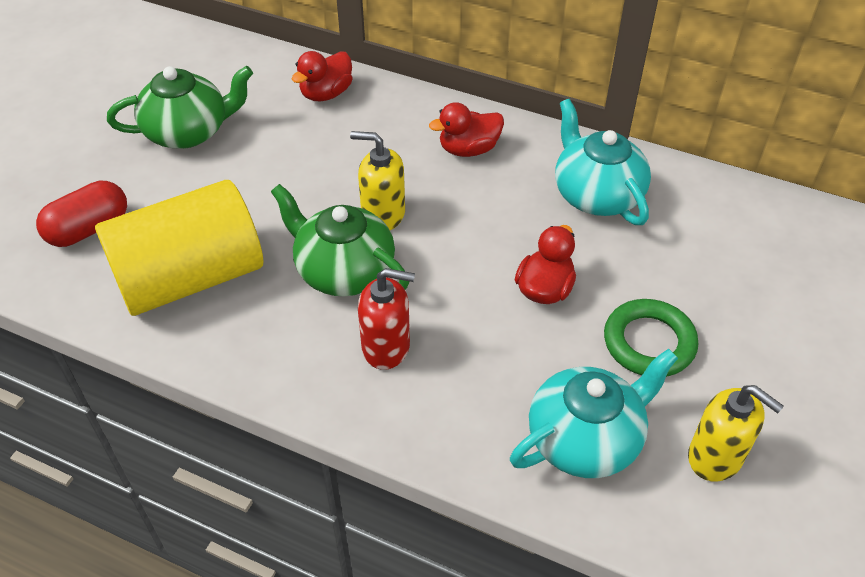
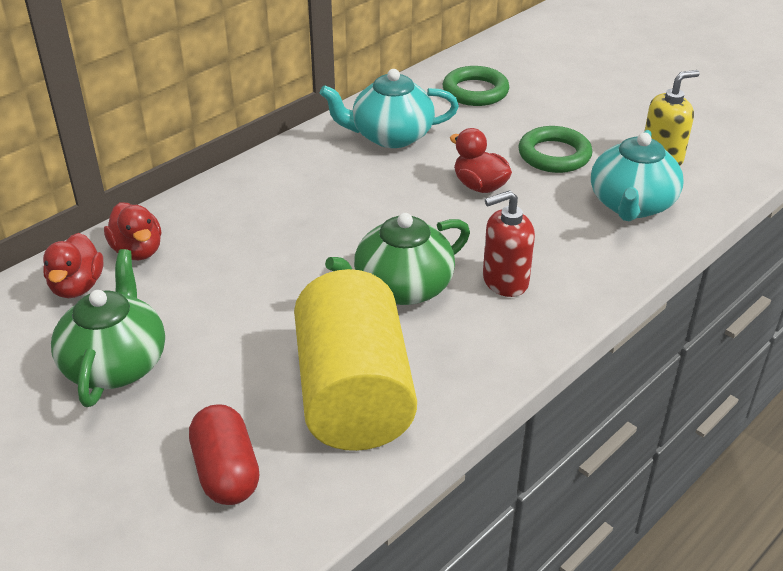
camera: 70 degrees left, 10 degrees down
yellow soap dispenser [350,131,405,230] -> none
red soap dispenser [358,268,415,370] -> red soap dispenser turned 135 degrees counterclockwise [483,190,535,297]
red duck [429,102,504,157] -> red duck moved to [43,233,103,298]
turquoise teapot [510,349,678,478] -> turquoise teapot turned 150 degrees counterclockwise [591,130,683,221]
none -> green ring [443,66,509,106]

